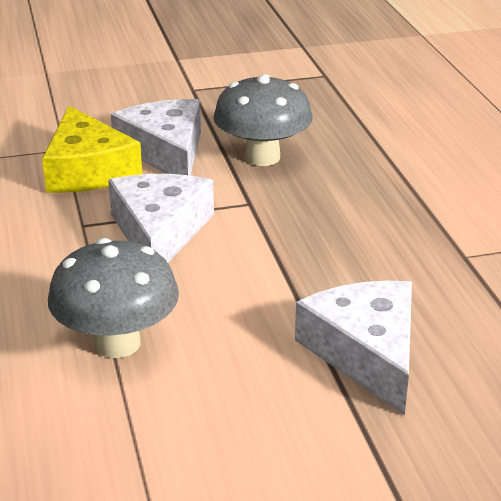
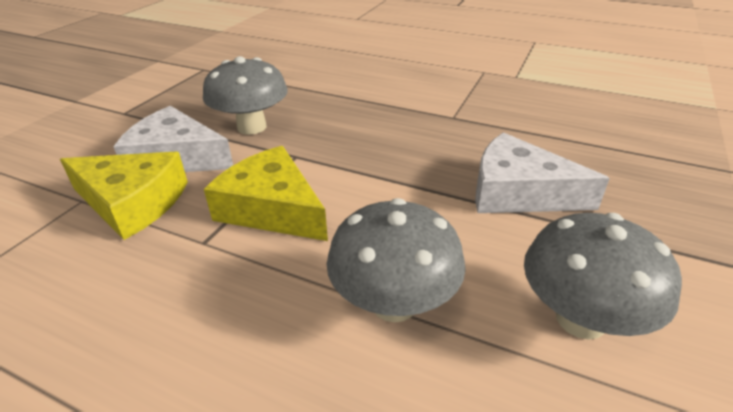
camera: 50 degrees left, 5 degrees up
white cheese [108,174,214,263] -> yellow cheese [204,146,328,241]
none -> grey mushroom [524,213,682,340]

